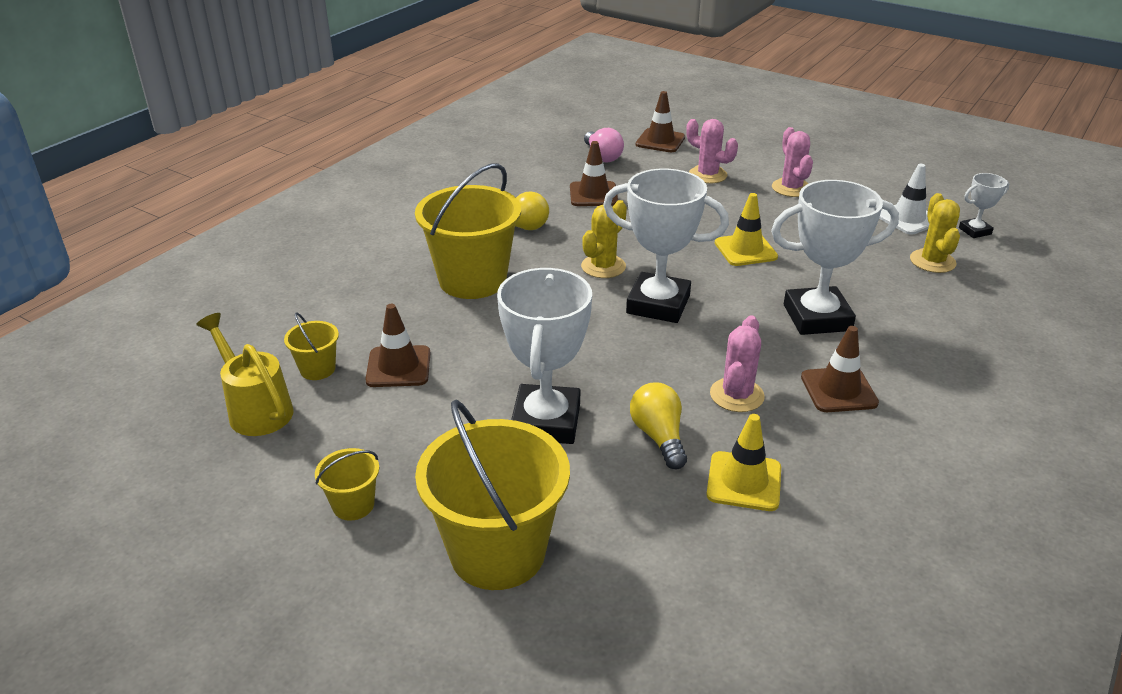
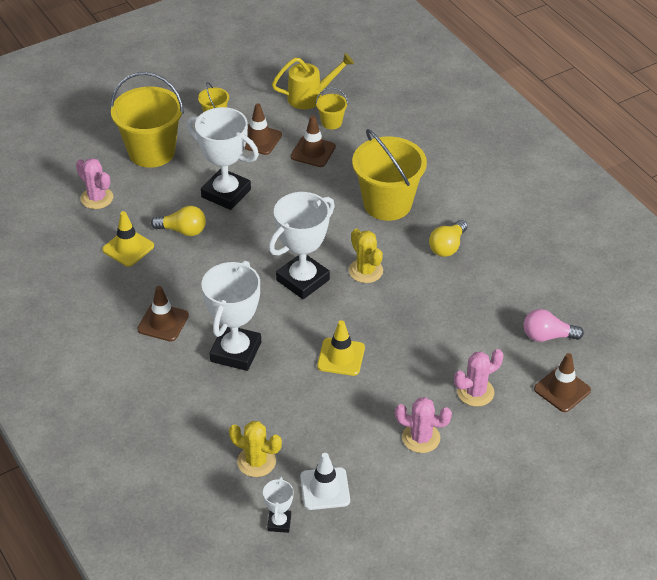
camera: 115 degrees right, 10 degrees up
brown traffic cone [570,141,618,206] -> brown traffic cone moved to [244,103,282,155]
pink cactus [710,315,765,412] -> pink cactus moved to [76,158,113,209]

